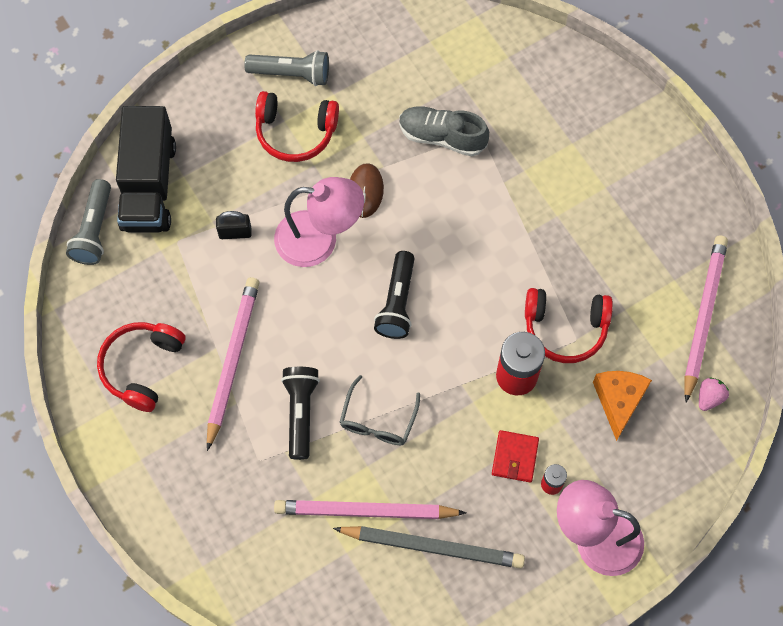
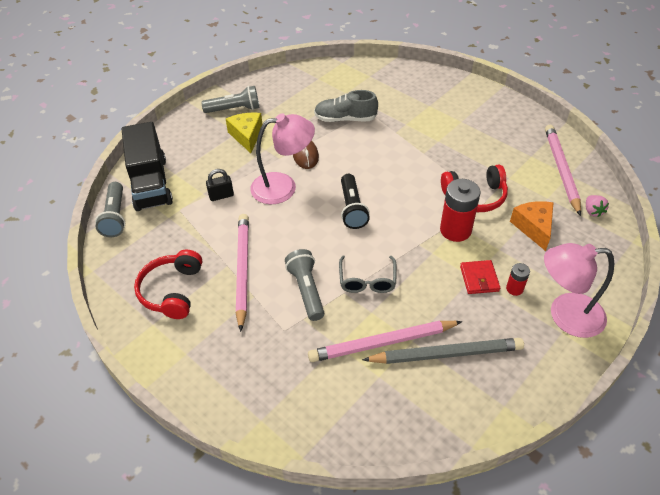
camera: 15 degrees left, 20 degrees down
red headphones [255,91,339,162] -> yellow cheese [226,112,262,153]
black flashlight [281,367,320,460] -> grey flashlight [285,249,324,321]
pink strawberry [699,378,729,411] -> pink strawberry turned 150 degrees clockwise [586,195,609,217]

